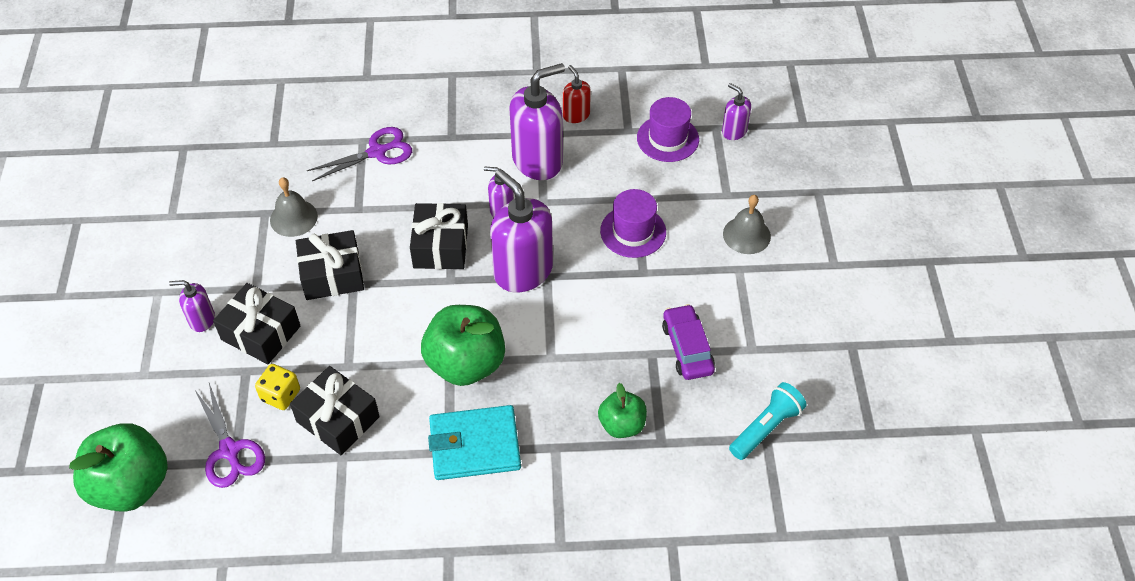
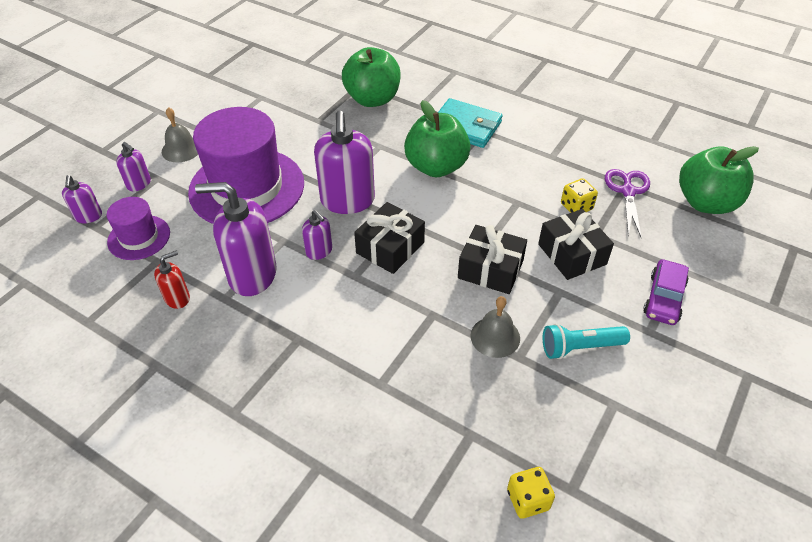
camera: 145 degrees left, 5 degrees down
purple soap dispenser [169,280,215,332] -> purple soap dispenser moved to [116,142,151,191]
black gift [290,366,380,455] -> none
purple scissors [307,127,412,181] -> none
red soap dispenser [563,65,591,123] -> red soap dispenser turned 135 degrees counterclockwise [154,251,190,309]
green apple [598,383,647,438] -> green apple [342,47,401,107], size x1.76
purple hat [600,189,666,258] -> purple hat [188,107,304,224], size x2.01
purple car [662,304,715,380] -> purple car moved to [643,259,689,325]
turquoise flashlight [729,382,807,460] -> turquoise flashlight moved to [543,324,630,359]
none -> yellow dice [507,467,555,519]

